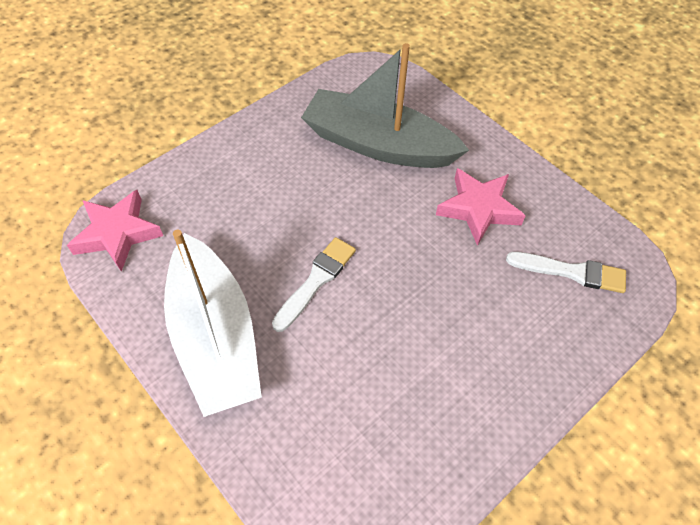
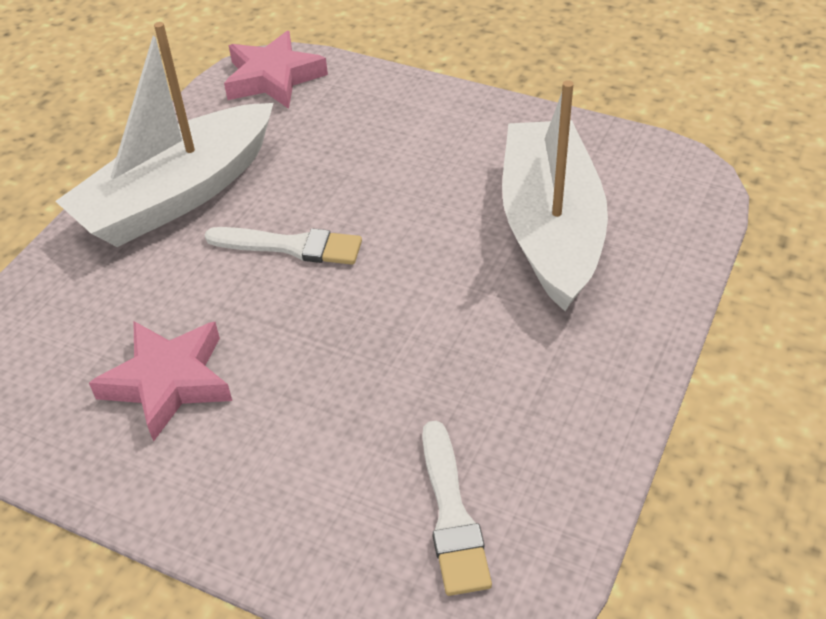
camera: 70 degrees right, 10 degrees down
grey boat [301,43,469,168] -> white boat [502,80,608,311]
pink star [436,168,526,246] -> pink star moved to [89,321,232,442]

